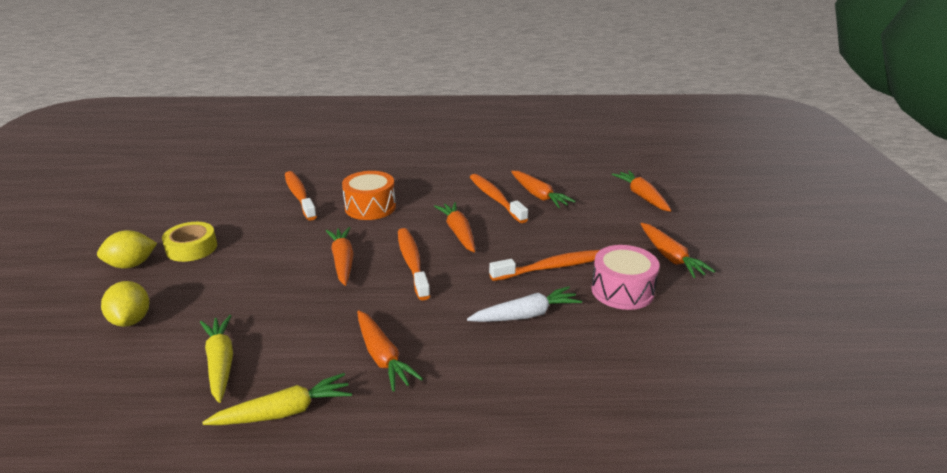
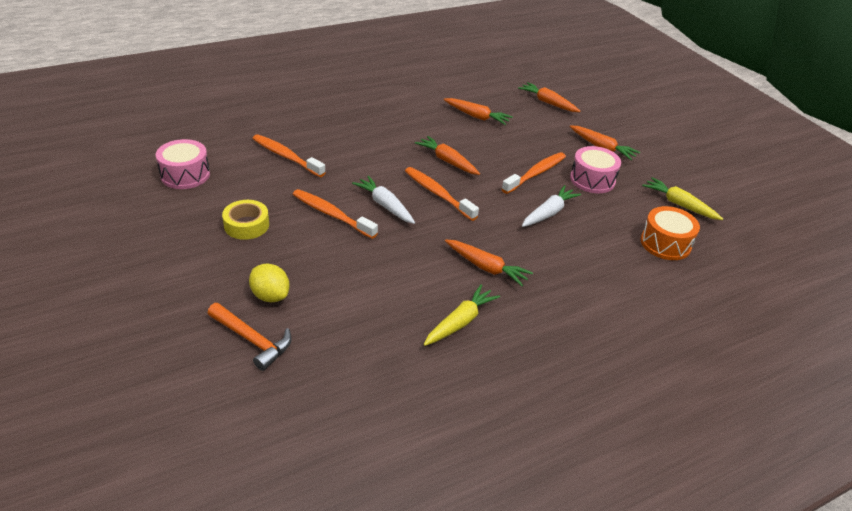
camera: 30 degrees left, 10 degrees up
yellow lemon [97,230,157,268] -> none
yellow carrot [200,315,233,403] -> yellow carrot moved to [642,177,723,220]
orange carrot [326,227,354,286] -> white carrot [352,176,415,224]
orange drum [342,171,396,220] -> orange drum moved to [640,206,700,260]
orange toothbrush [470,174,528,223] -> orange toothbrush moved to [293,189,378,239]
none -> pink drum [156,139,210,189]
none -> orange hammer [208,303,292,371]

